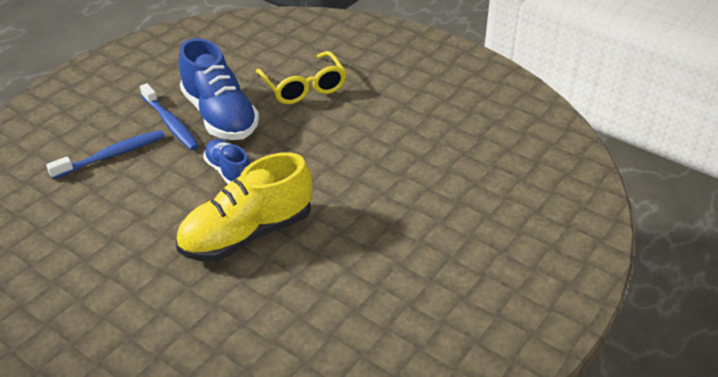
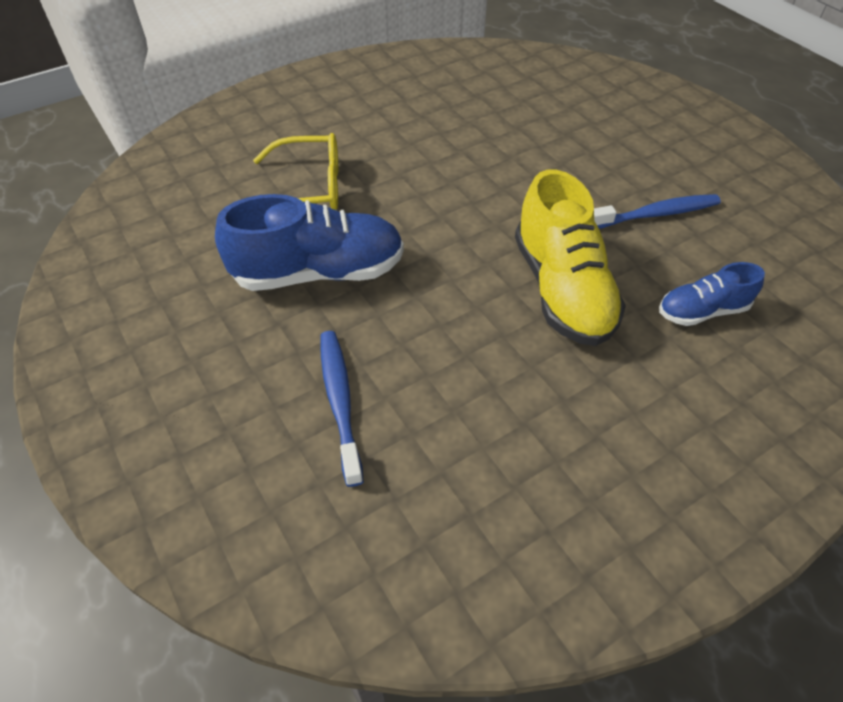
camera: 70 degrees left, 10 degrees up
blue toothbrush [140,83,199,150] -> blue toothbrush moved to [594,194,721,229]
blue shoe [203,139,250,184] -> blue shoe moved to [659,262,765,326]

